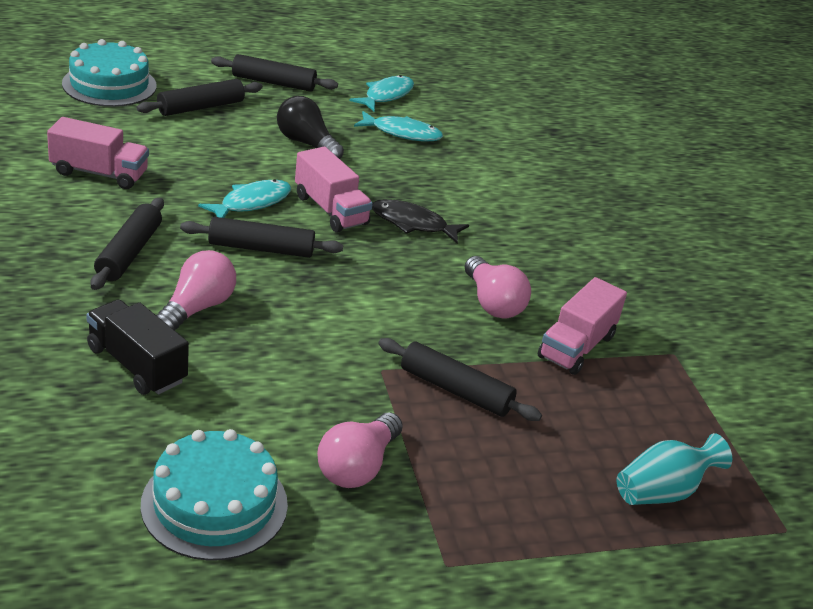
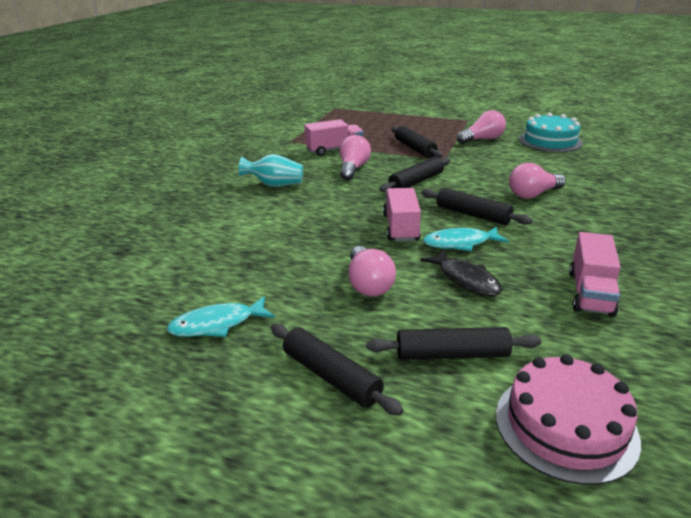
camera: 140 degrees left, 5 degrees down
pink truck [47,117,149,189] -> pink truck turned 120 degrees counterclockwise [569,232,621,317]
turquoise cake [62,39,157,107] -> pink cake [496,354,641,485]
black truck [86,299,189,395] -> none
black rolling pin [90,198,164,290] -> black rolling pin moved to [380,157,450,192]
black light bulb [277,96,344,159] -> pink light bulb [348,246,396,296]
turquoise fish [354,111,443,141] -> none
black fish [372,199,469,244] -> black fish moved to [420,250,502,296]
turquoise vase [617,433,732,505] -> turquoise vase moved to [239,154,303,187]

